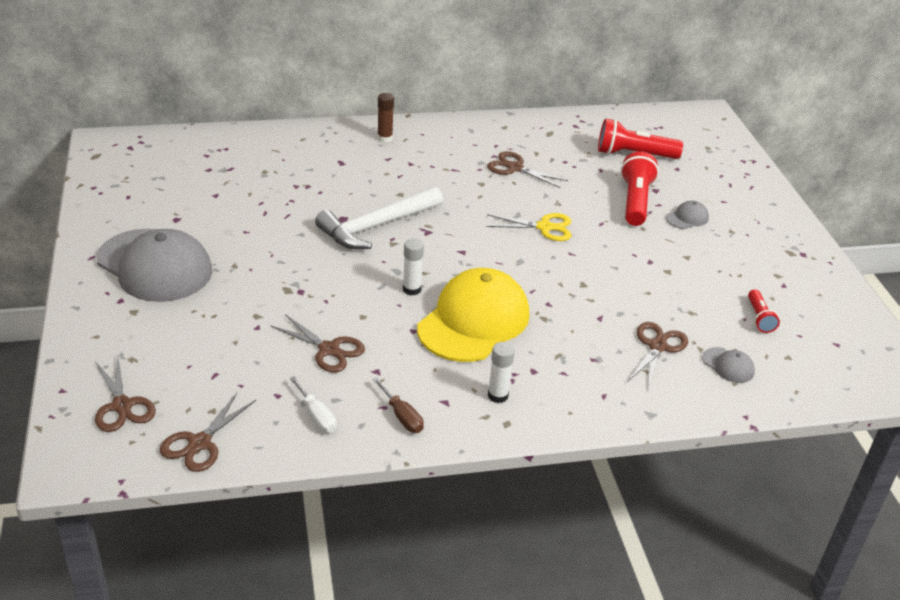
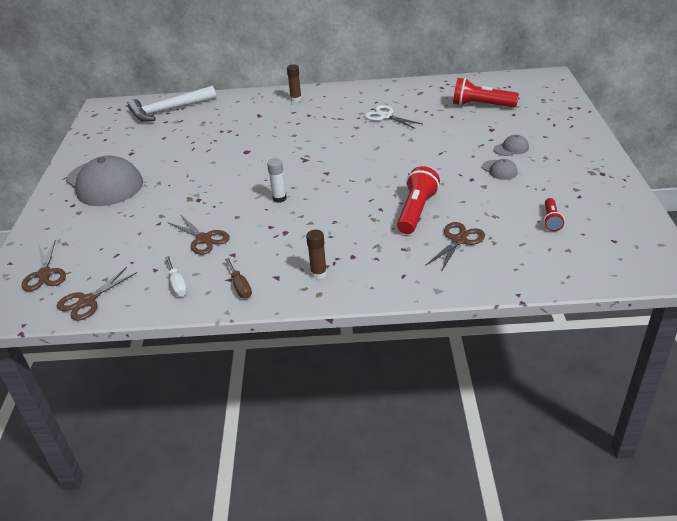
camera: 15 degrees right, 0 degrees up
white hammer [315,187,443,249] -> white hammer moved to [128,86,216,122]
yellow cap [417,268,530,362] -> none
yellow scissors [486,213,571,241] -> none
brown scissors [487,151,568,188] -> white scissors [365,105,422,129]
white glue stick [488,342,515,403] -> brown glue stick [306,230,327,279]
red flashlight [621,151,659,226] -> red flashlight moved to [397,166,440,234]
grey cap [702,347,755,383] -> grey cap moved to [482,159,518,180]

